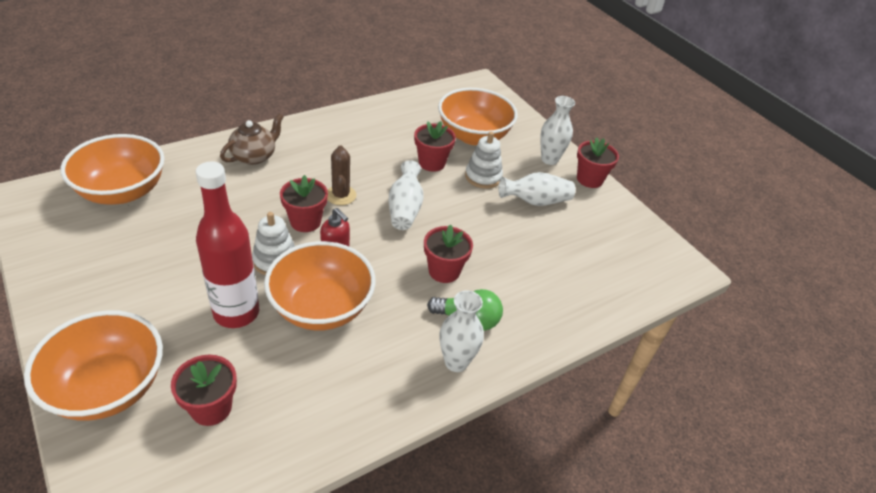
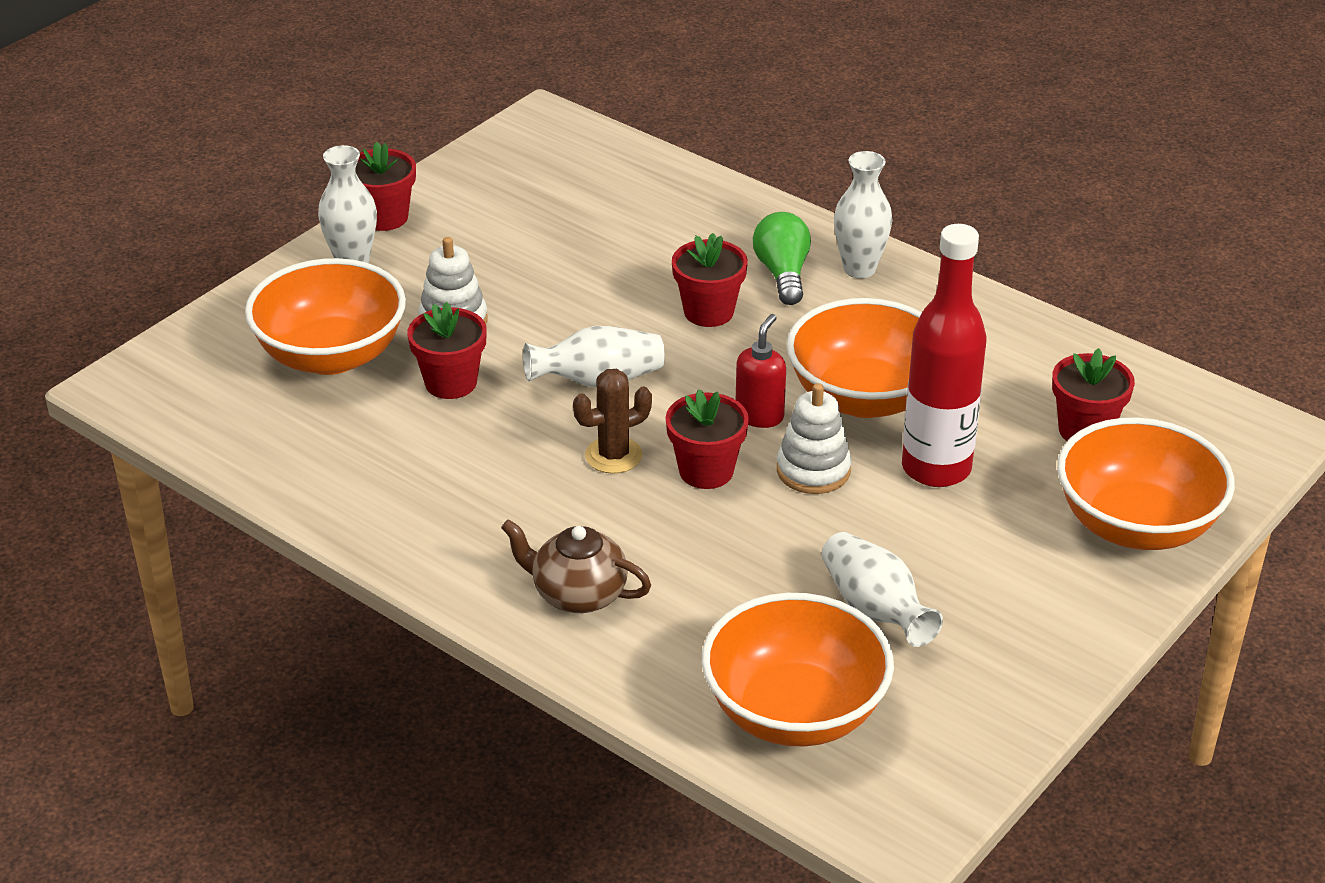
camera: 105 degrees left, 5 degrees down
white vase [499,172,575,206] -> white vase moved to [822,532,943,647]

